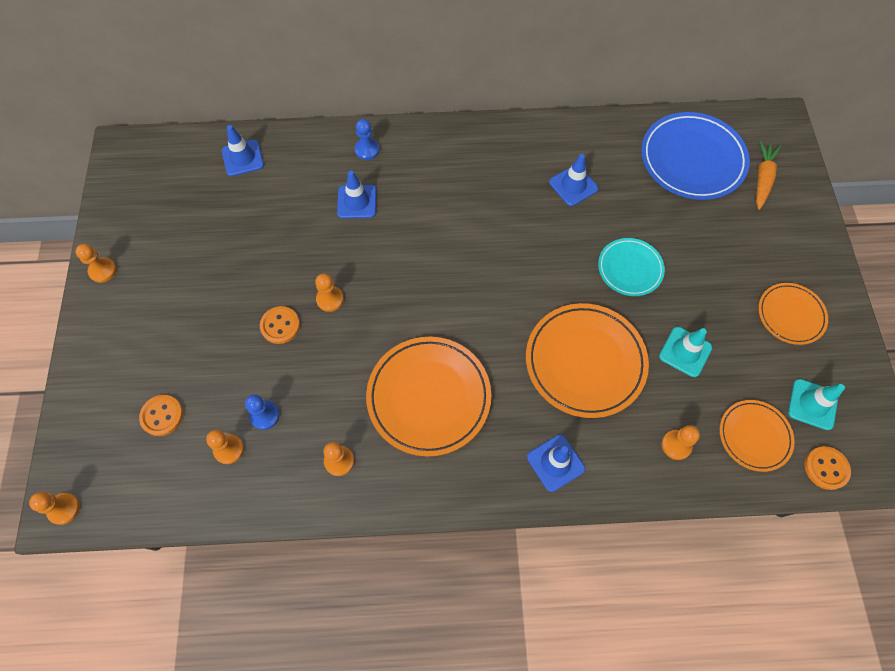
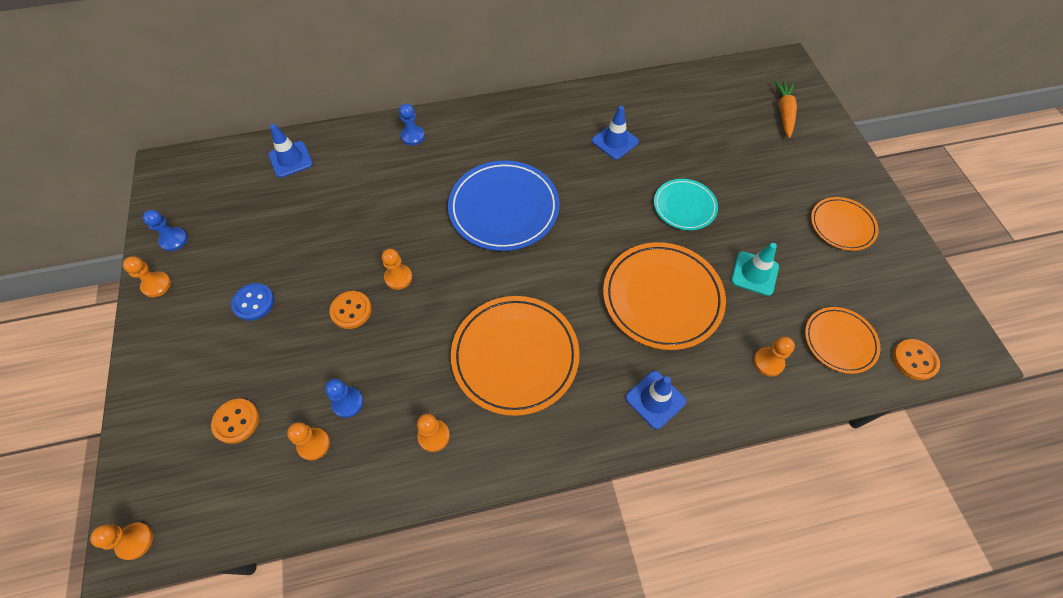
camera: 10 degrees left, 5 degrees down
blue traffic cone [337,171,377,219] -> none
blue plate [641,112,750,200] -> blue plate moved to [448,160,560,251]
turquoise traffic cone [788,379,845,430] -> none
none -> blue pawn [143,210,188,251]
none -> blue button [231,283,274,321]

